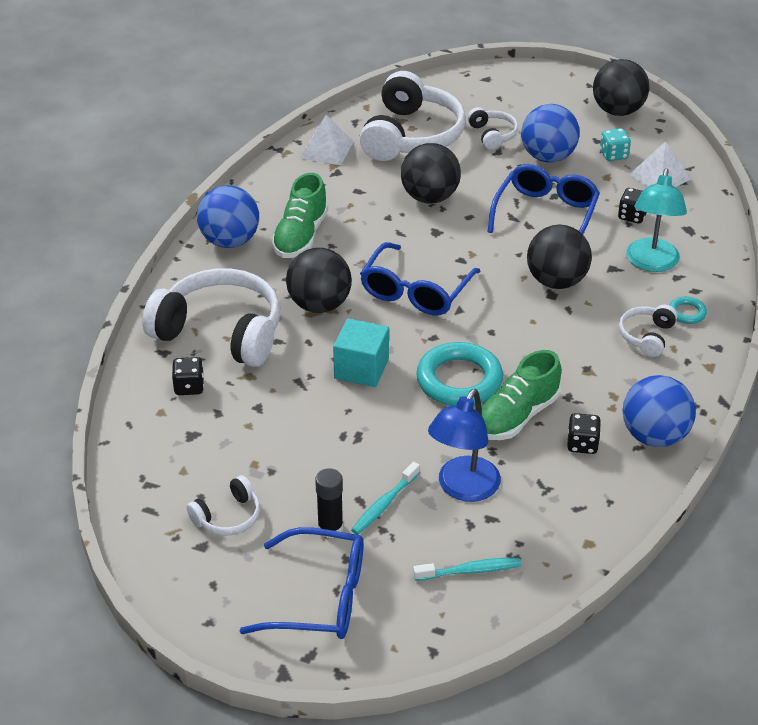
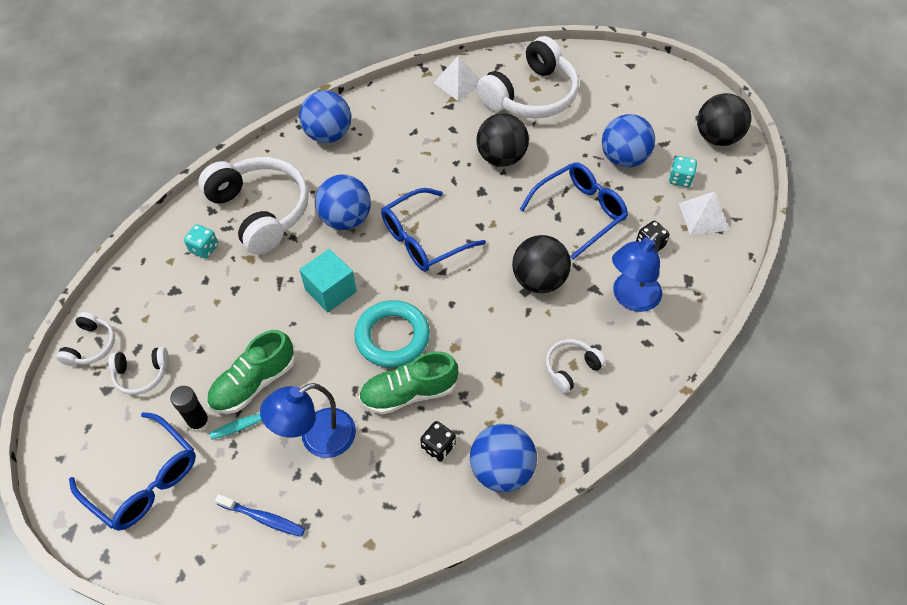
camera: 30 degrees right, 15 degrees up
black dice [172,357,204,395] -> turquoise dice [184,224,218,259]
green shoe [271,173,328,258] -> green shoe moved to [207,330,295,414]
black ball [286,248,352,313] -> blue ball [315,175,371,230]
turquoise toothbrush [413,558,521,581] -> blue toothbrush [215,494,305,537]
white headphones [467,107,518,150] -> white headphones moved to [56,312,115,366]
turquoise lamp [626,168,687,272] -> blue lamp [612,232,662,312]
turquoise ring [669,296,707,324] -> none

